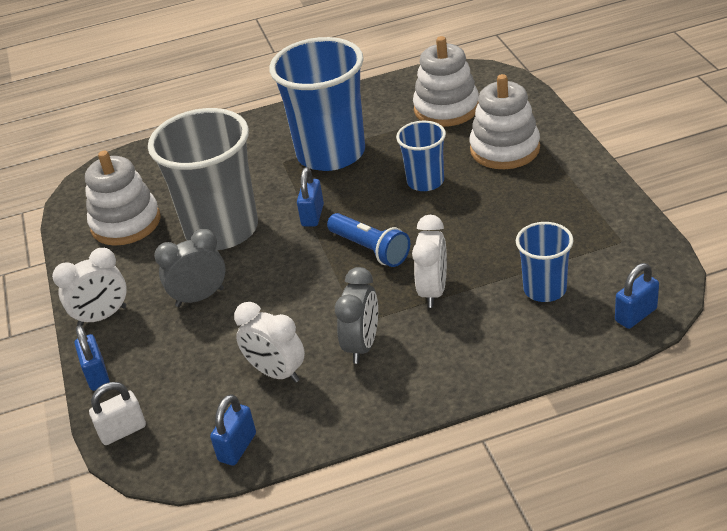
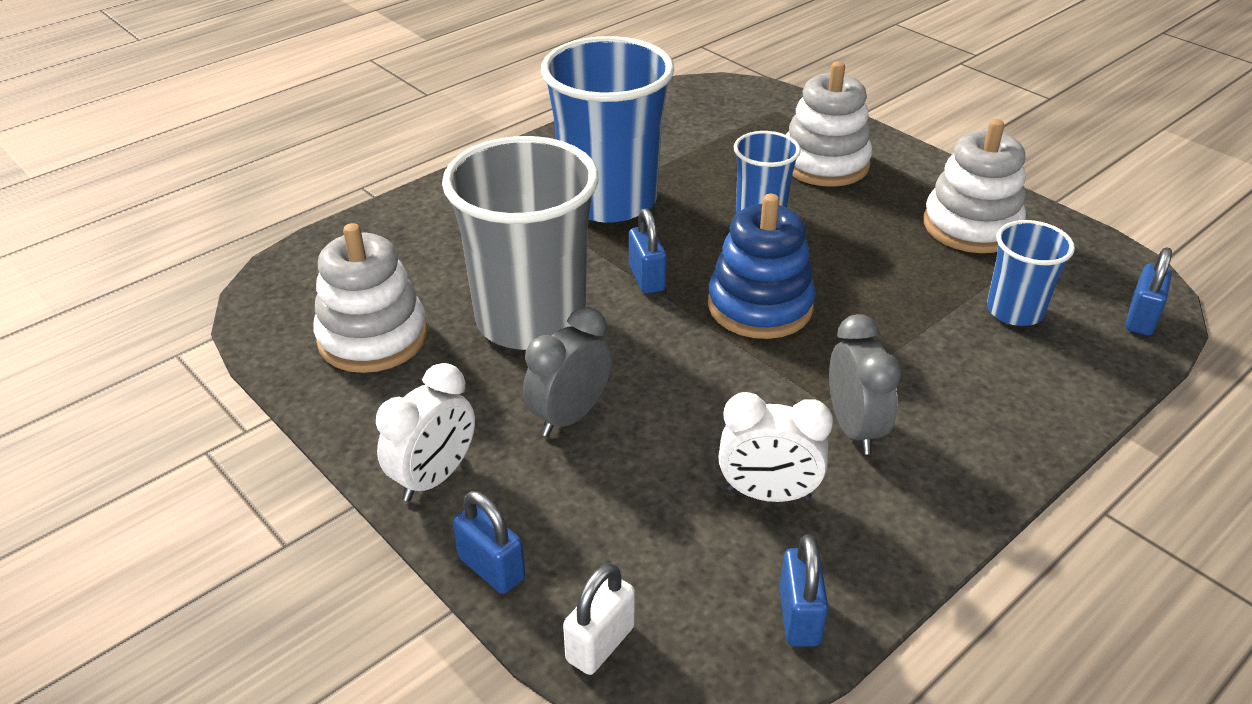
camera: 30 degrees left, 0 degrees up
blue flashlight [327,213,410,267] -> blue stacking toy [708,194,816,339]
white clock [412,215,447,308] -> none
white stacking toy [413,36,479,127] -> white stacking toy moved to [923,119,1026,253]

